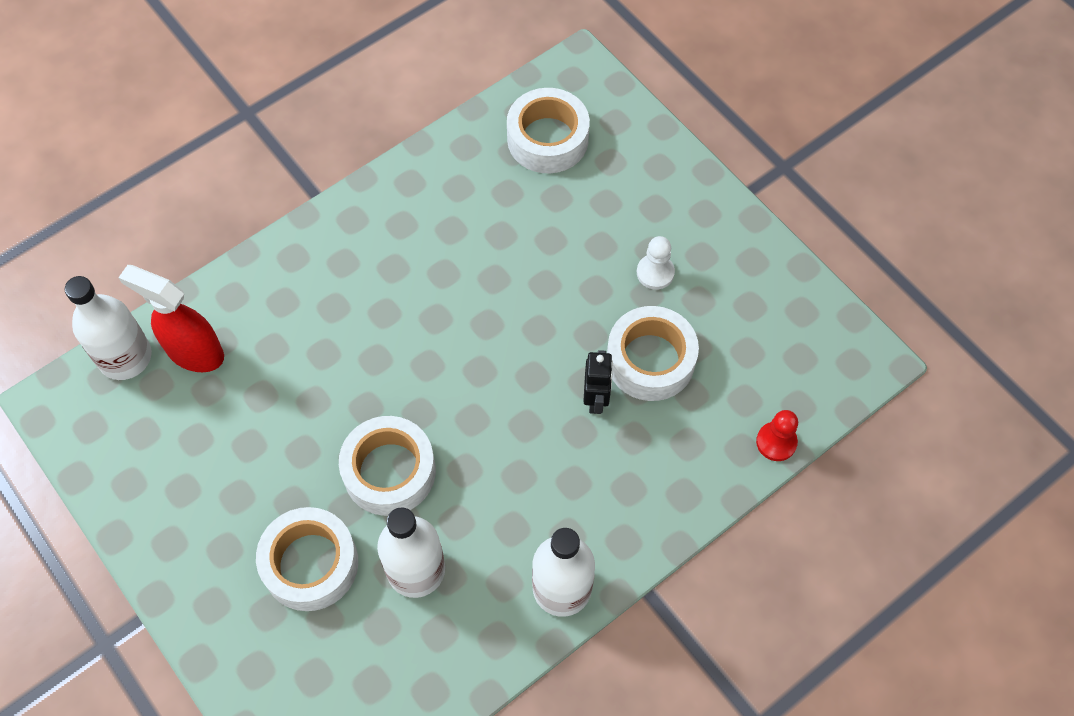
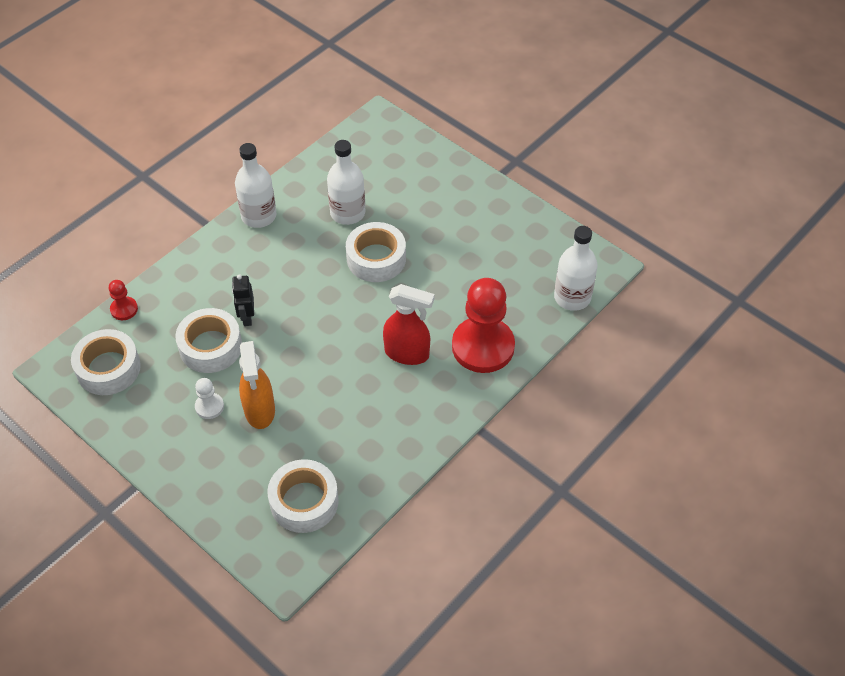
camera: 170 degrees right, 10 degrees down
red spray bottle [118,265,224,372] -> red spray bottle moved to [383,284,435,365]
white tape [256,507,358,611] -> white tape moved to [71,329,141,395]
none -> orange spray bottle [239,341,275,429]
none -> red pawn [452,278,515,373]

